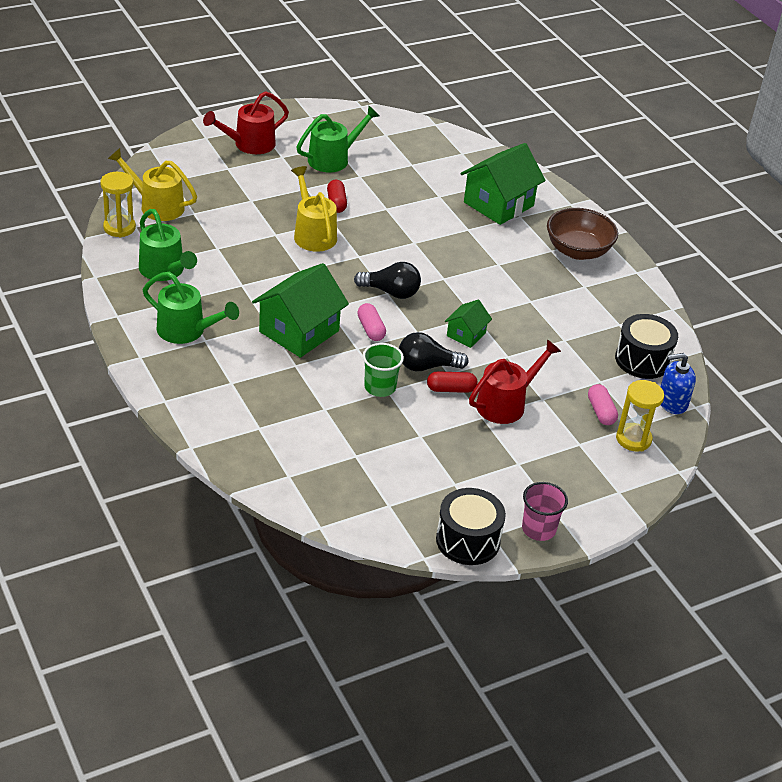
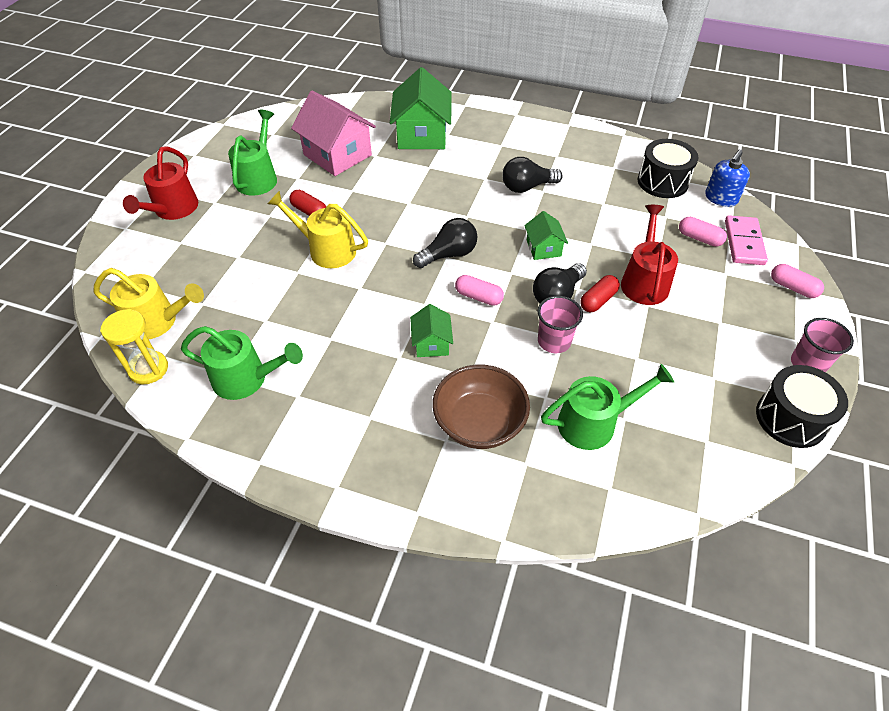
camera: 40 degrees left, 10 degrees up
yellow watering can [108,148,197,221] -> yellow watering can turned 150 degrees counterclockwise [94,268,204,339]
green watering can [143,272,239,344] -> green watering can moved to [541,364,674,450]
green house [252,263,349,358] -> green house [410,304,453,357], size x0.52
green cup [363,343,404,397] -> pink cup [537,296,583,353]
brown bowl [547,208,618,260] -> brown bowl moved to [432,365,530,449]
yellow hourglass [616,380,664,451] -> pink domino [725,215,768,265]
none -> pink house [291,90,376,176]
none -> black light bulb [502,157,563,193]
none -> pink capsule [771,264,824,298]

